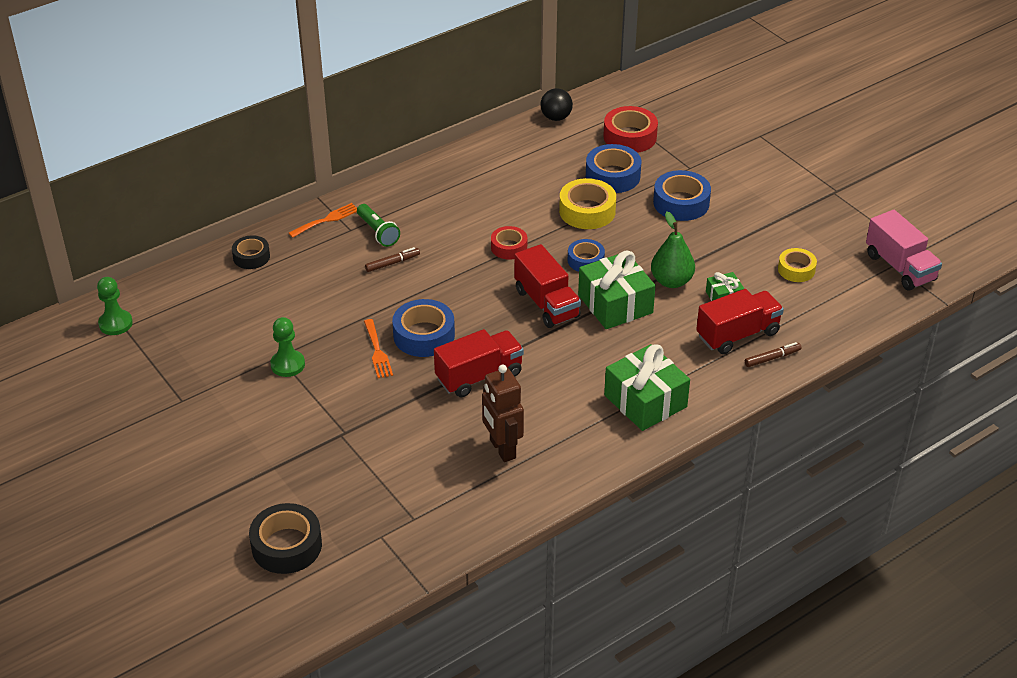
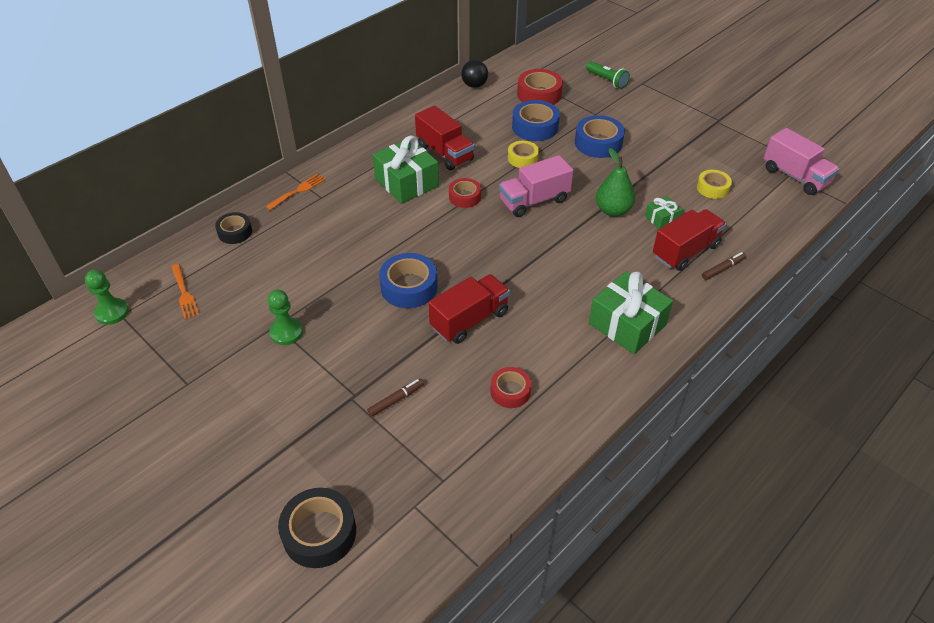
camera: 10 degrees left, 5 degrees up
green flashlight [357,204,400,247] -> green flashlight moved to [586,61,630,89]
orange fork [364,319,393,378] -> orange fork moved to [171,264,199,320]
brown marker [365,247,420,272] -> brown marker moved to [367,378,424,417]
brown robot [482,365,524,462] -> red tape [490,367,531,408]
red truck [514,244,581,328] -> red truck moved to [415,105,475,170]
yellow tape [559,178,616,229] -> yellow tape [508,141,539,168], size x0.63
blue tape [568,239,605,272] -> pink truck [499,155,574,217]
green gift [578,251,656,329] -> green gift moved to [373,135,439,204]

